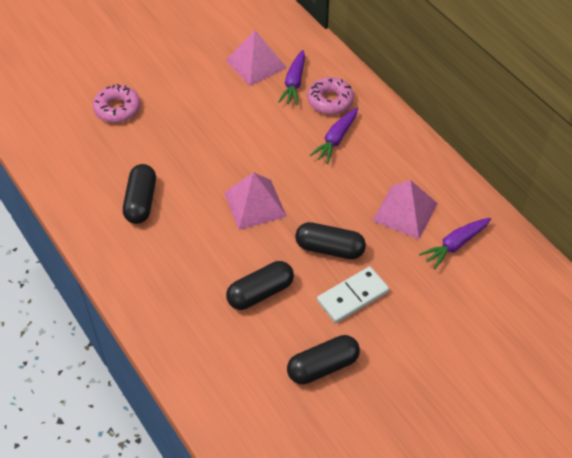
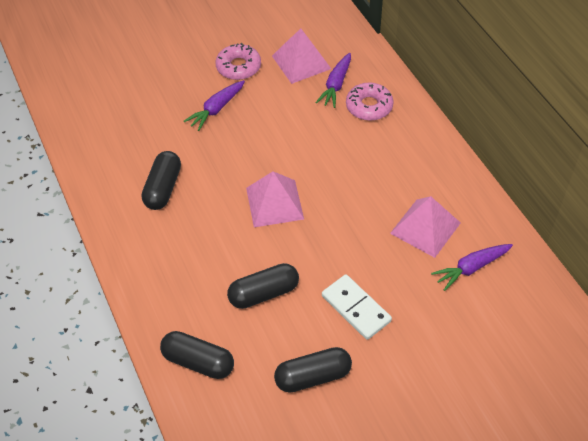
camera: 10 degrees right, 0 degrees up
pink donut [93,84,140,123] -> pink donut moved to [216,43,261,80]
black capsule [295,222,366,259] -> black capsule moved to [160,331,234,379]
purple carrot [309,108,358,164] -> purple carrot moved to [184,80,245,131]
white domino [317,266,389,323] -> white domino turned 75 degrees clockwise [322,274,392,340]

